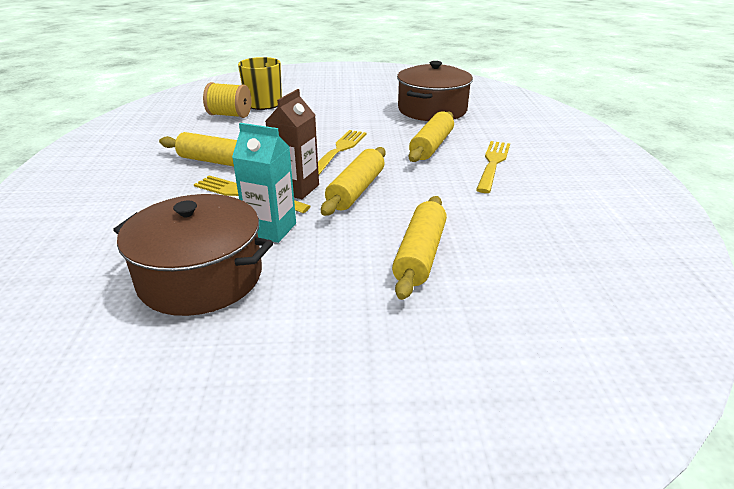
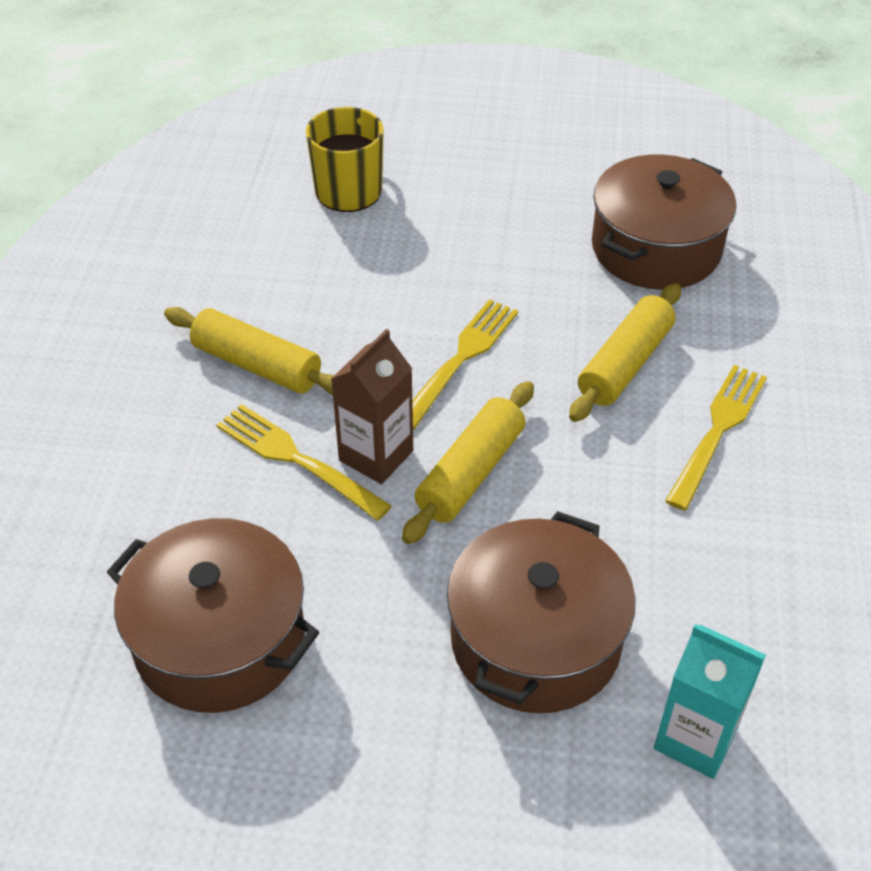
camera: 10 degrees right, 15 degrees up
yellow spool [203,82,251,118] -> none
turquoise carton [232,123,296,243] -> turquoise carton moved to [654,624,766,779]
yellow rolling pin [392,196,447,300] -> brown pot [447,511,635,713]

